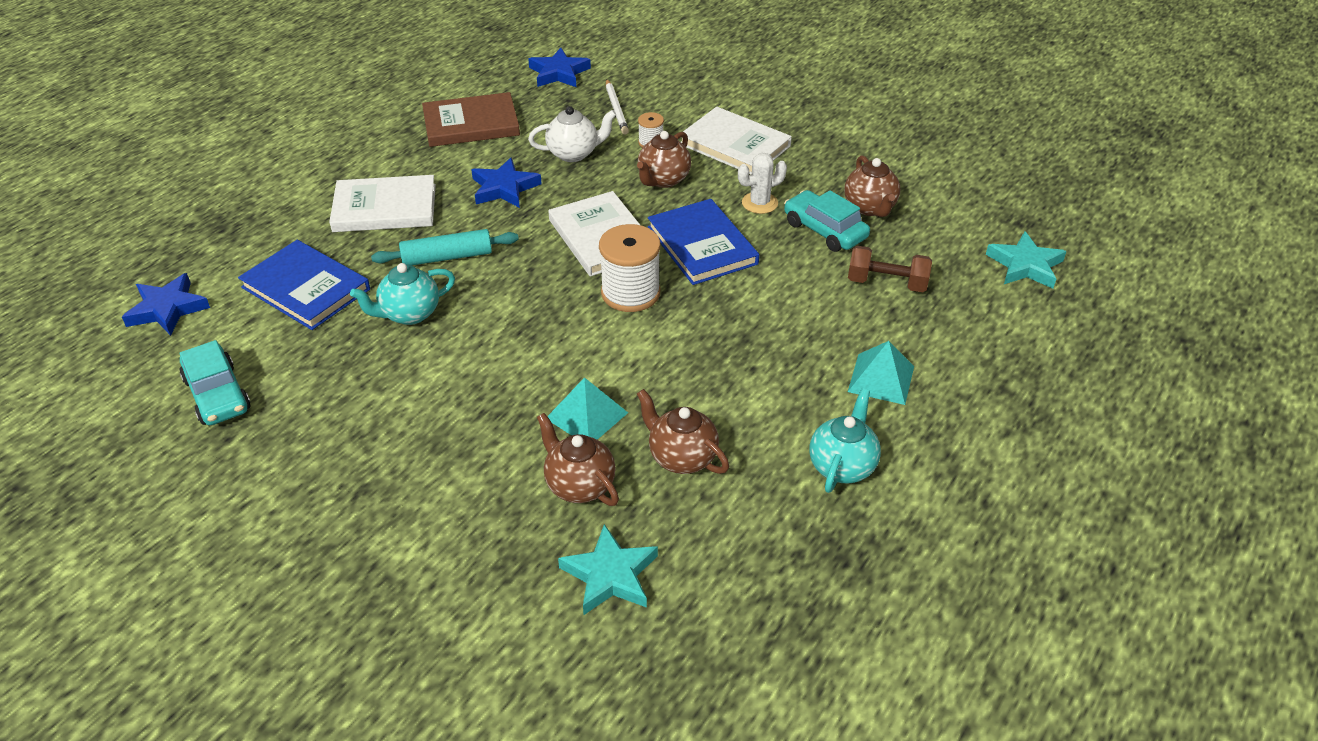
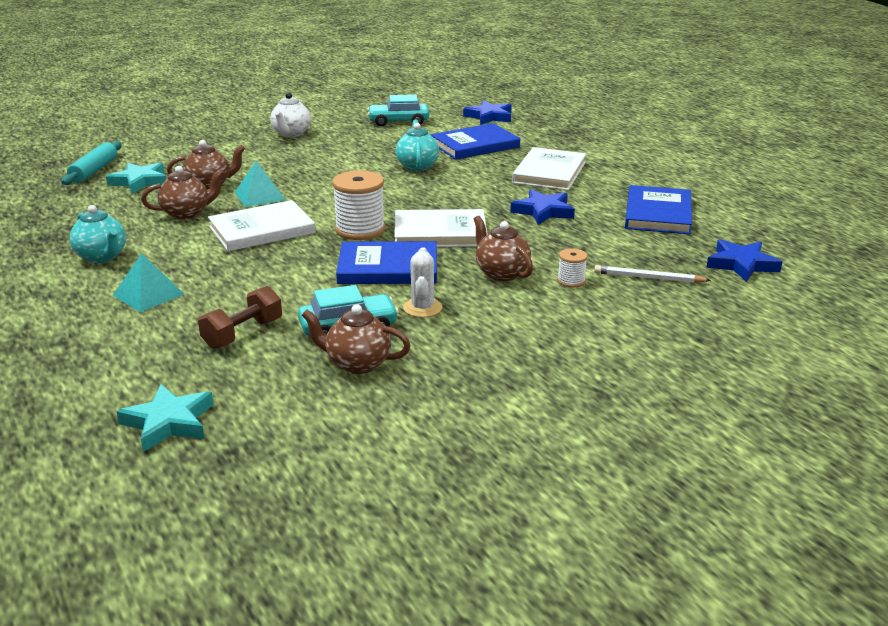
camera: 115 degrees right, 15 degrees down
turquoise rolling pin [371,229,519,265] -> turquoise rolling pin moved to [61,141,121,185]
brown book [422,92,520,147] -> blue book [625,185,692,234]
white teapot [528,106,616,162] -> white teapot moved to [270,93,311,137]
white book [681,107,792,175] -> white book moved to [208,200,316,252]

